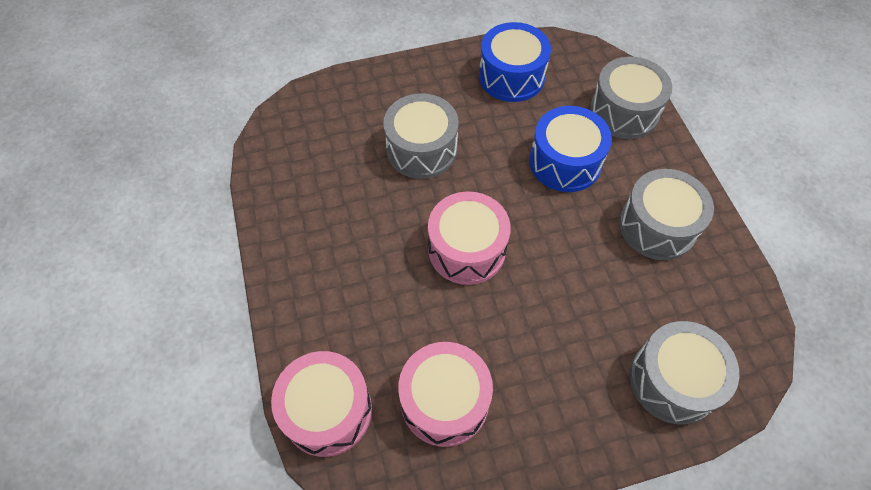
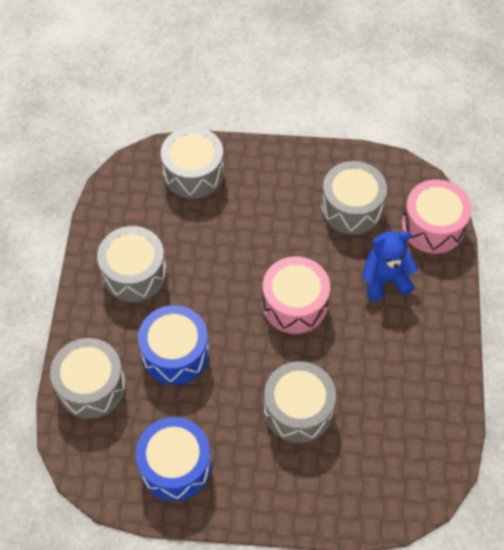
camera: 160 degrees left, 0 degrees up
pink drum [398,342,493,447] -> grey drum [321,161,387,235]
none -> blue teddy bear [363,231,418,301]

